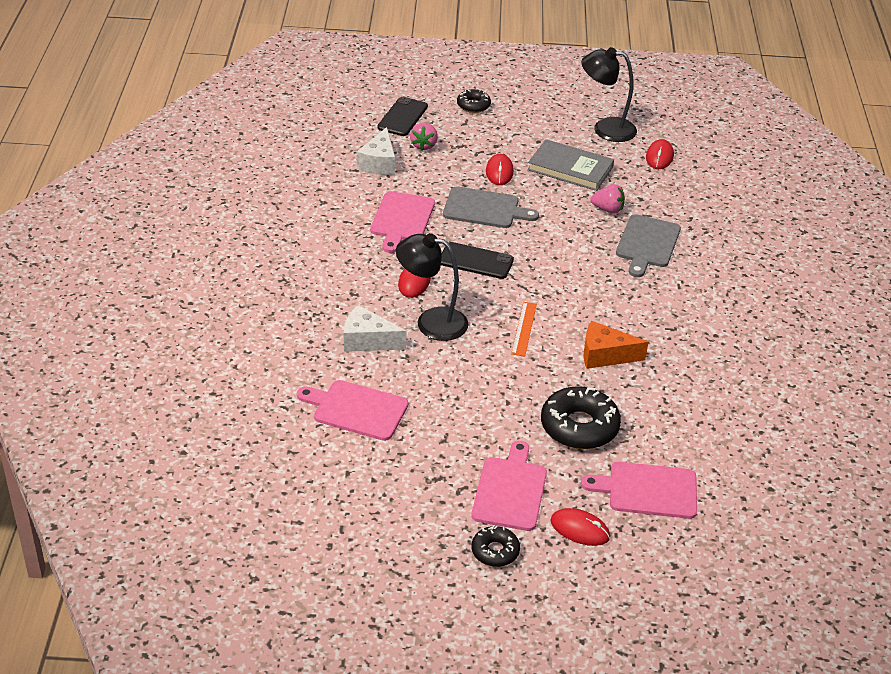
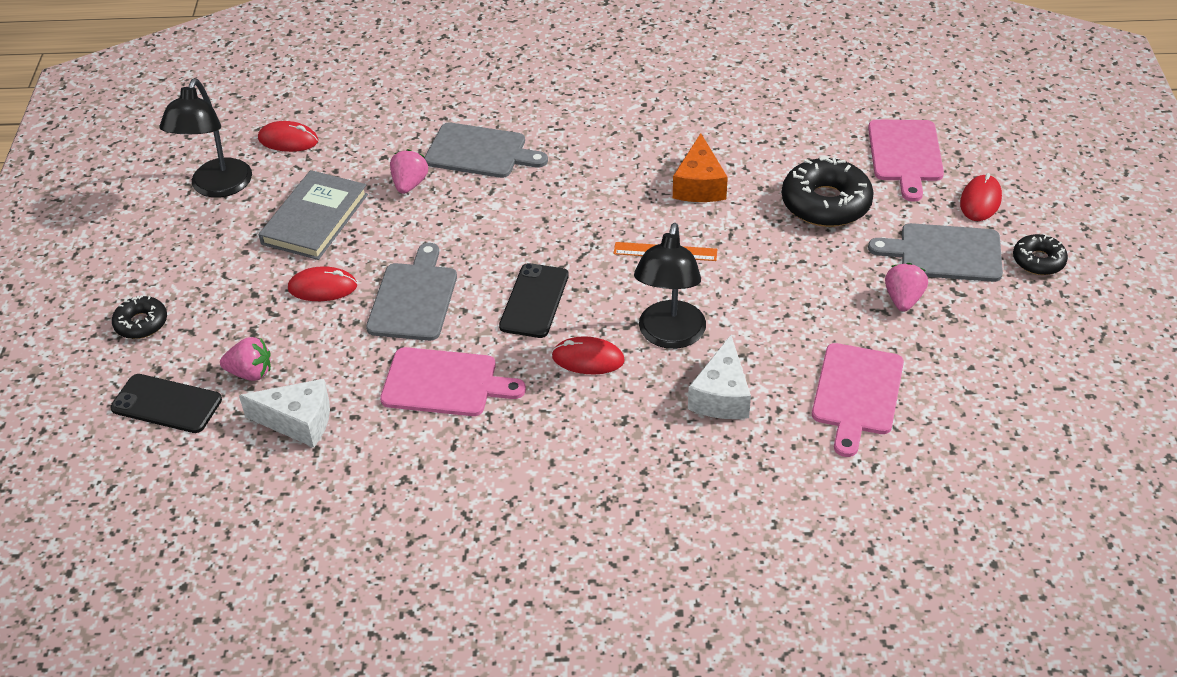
camera: 90 degrees left, 5 degrees up
pink cutting board [472,441,547,531] -> grey cutting board [868,223,1003,282]
none -> pink strawberry [885,263,928,311]

